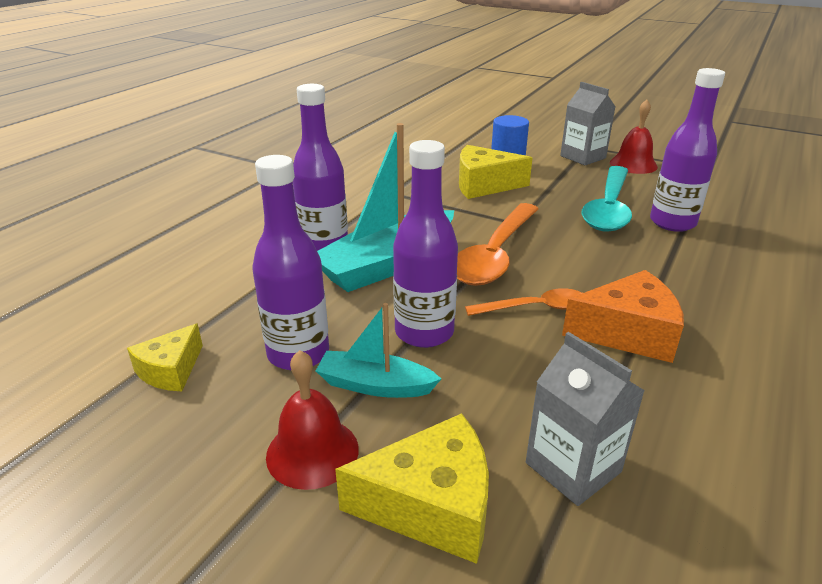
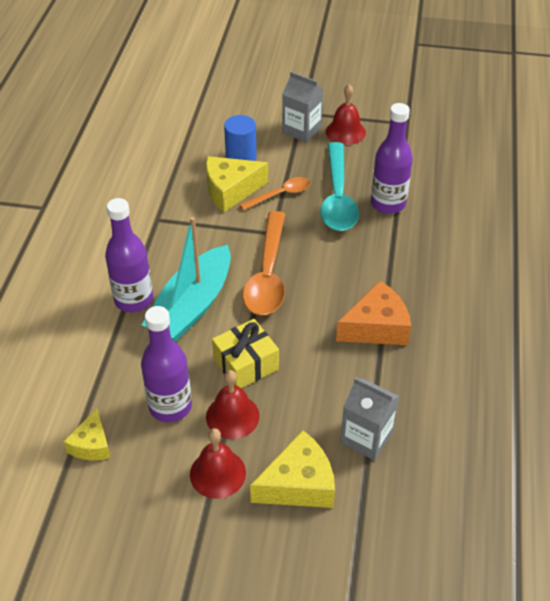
camera: 20 degrees left, 15 degrees up
turquoise boat [316,303,441,398] -> red bell [206,370,260,439]
purple bottle [393,140,458,348] -> yellow gift [212,319,279,388]
orange spoon [465,288,582,316] -> orange spoon moved to [239,177,310,210]

